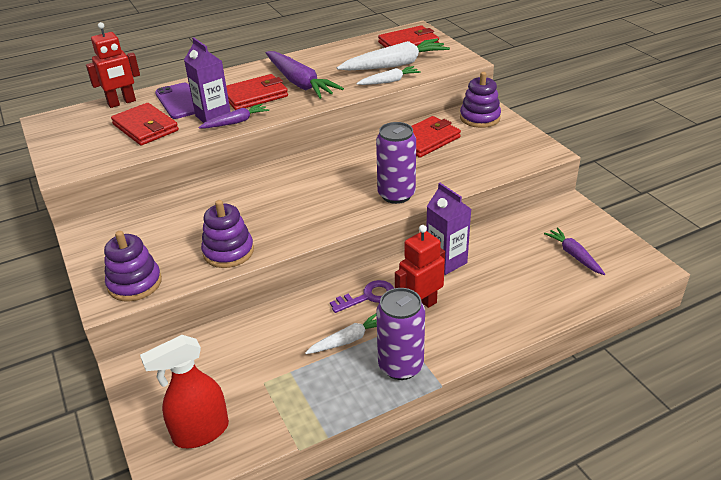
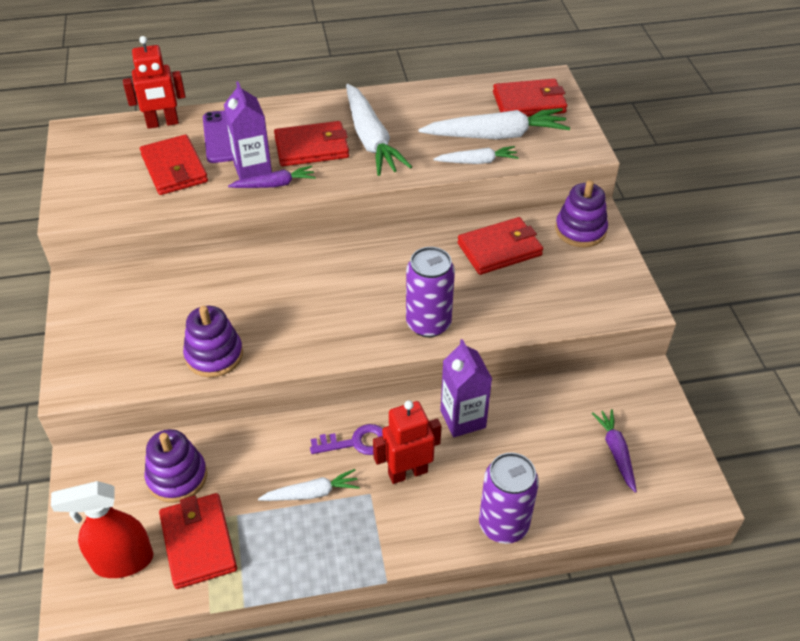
camera: 15 degrees right, 10 degrees up
purple stacking toy [104,231,162,302] -> purple stacking toy moved to [145,429,207,503]
purple carrot [266,51,344,99] -> white carrot [346,84,412,176]
purple can [376,288,425,380] -> purple can moved to [479,452,539,544]
none -> red wallet [159,493,237,589]

